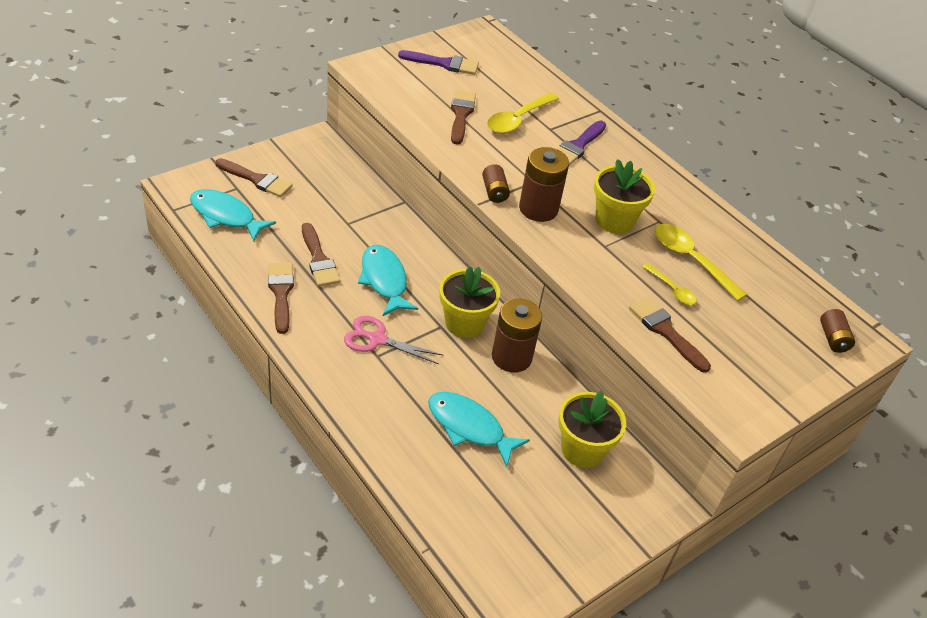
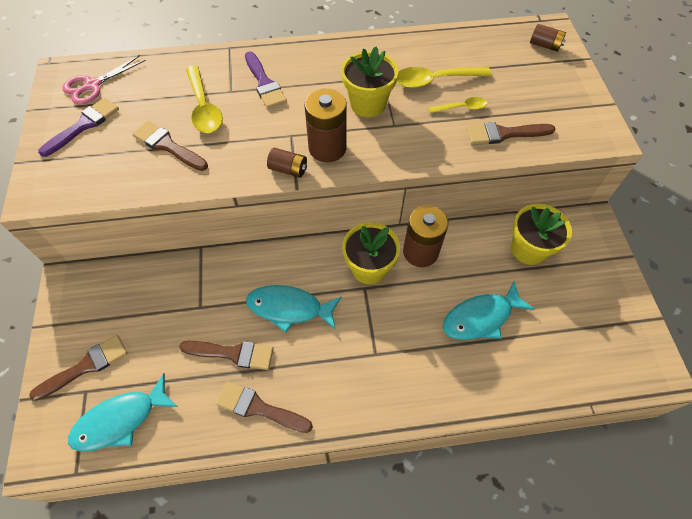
camera: 55 degrees left, 15 degrees up
pink scissors [344,316,443,364] -> pink scissors moved to [62,55,146,105]

